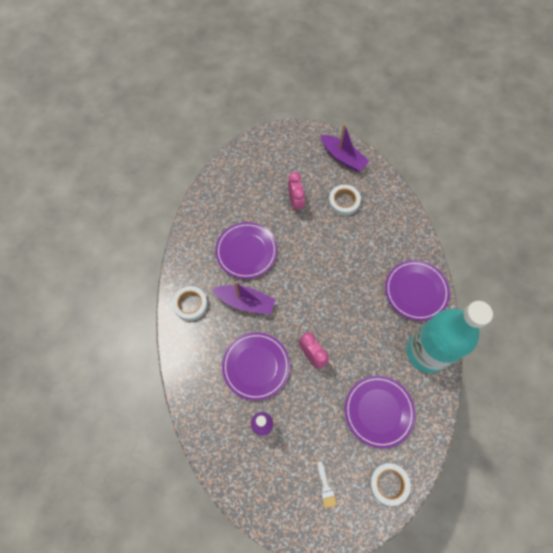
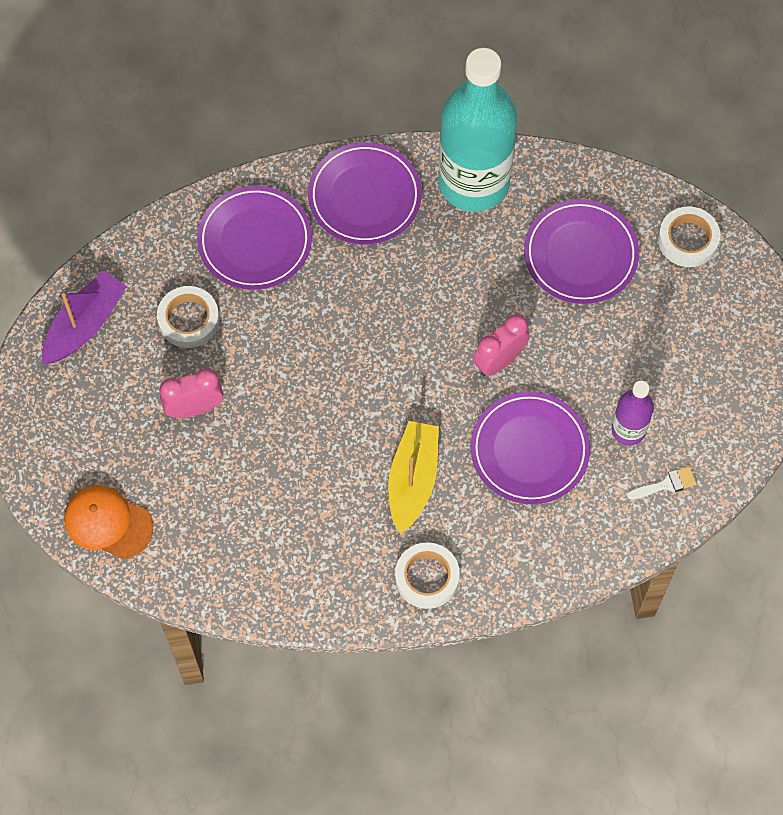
camera: 95 degrees left, 0 degrees up
purple boat [212,281,276,315] -> yellow boat [388,421,439,534]
purple plate [215,222,278,279] -> purple plate moved to [197,186,312,290]
white brush [317,461,337,508] -> white brush moved to [627,466,697,500]
none -> orange cap [64,485,153,559]

